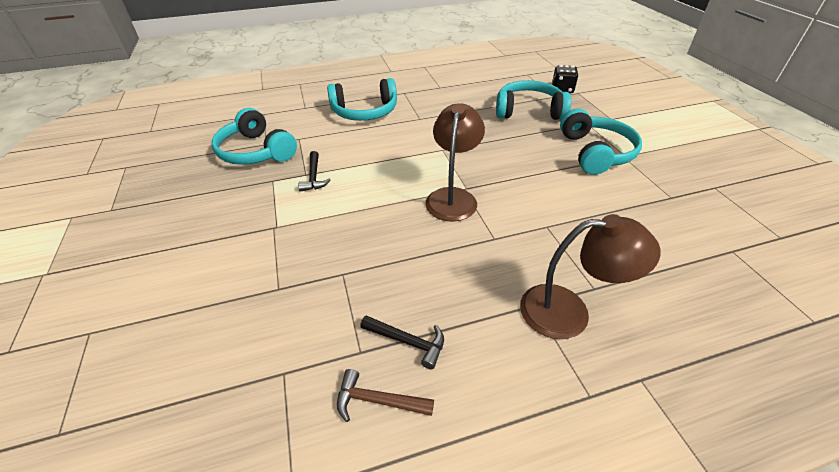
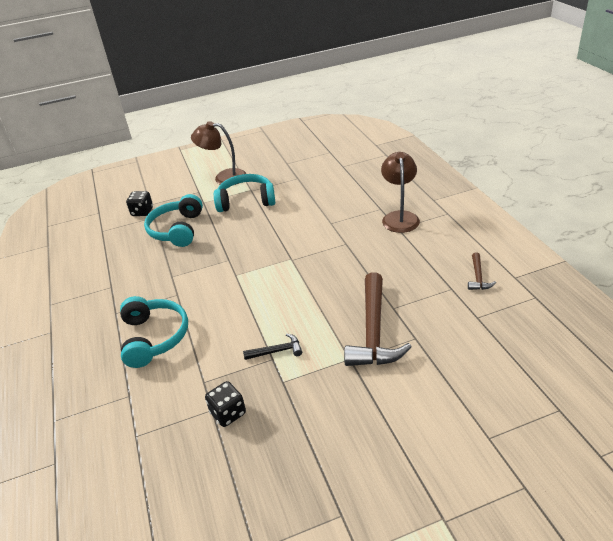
camera: 90 degrees left, 5 degrees down
turquoise headphones [212,108,297,165] -> black dice [205,381,246,427]
black hammer [360,316,444,370] -> none
brown lamp [425,103,485,221] -> brown lamp moved to [191,121,246,185]
none -> brown hammer [344,272,412,366]

